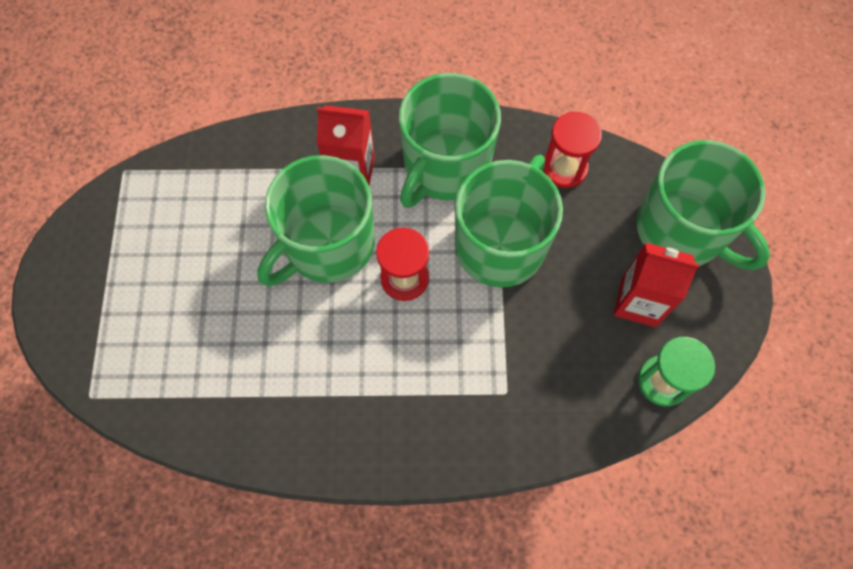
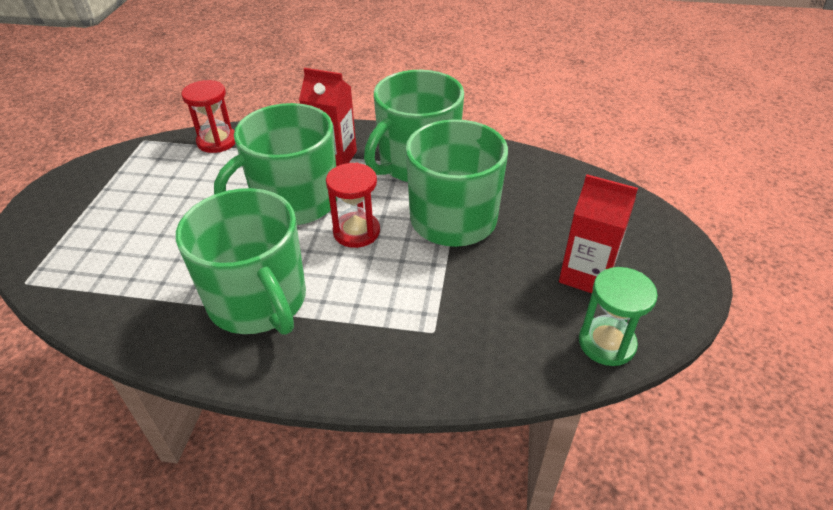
camera: 10 degrees right, 25 degrees down
red hourglass [543,112,602,188] -> red hourglass moved to [182,80,235,153]
green mug [636,140,770,270] -> green mug moved to [176,188,306,335]

